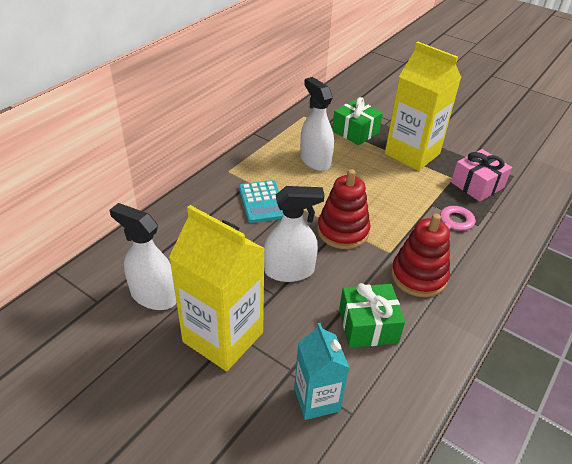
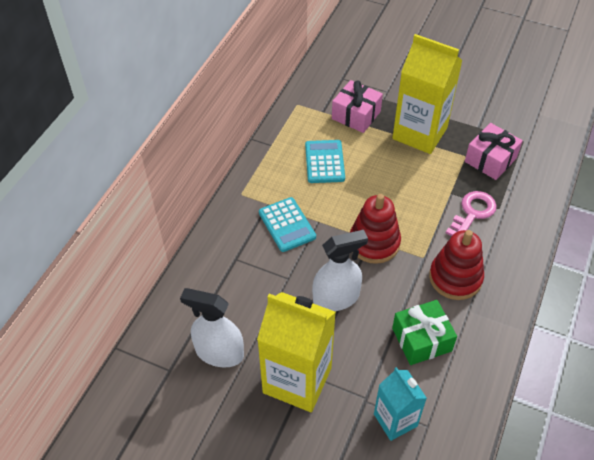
camera: 10 degrees left, 10 degrees up
white spray bottle [300,77,334,171] -> turquoise calculator [305,140,345,183]
green gift [332,97,383,145] -> pink gift [332,80,383,133]

